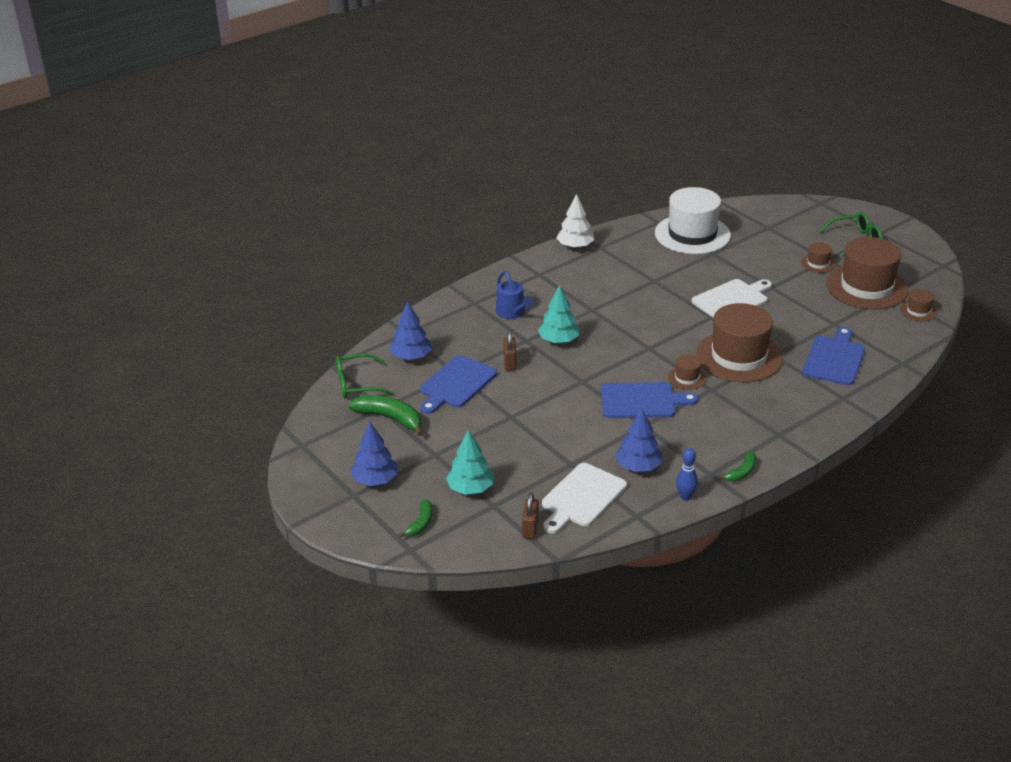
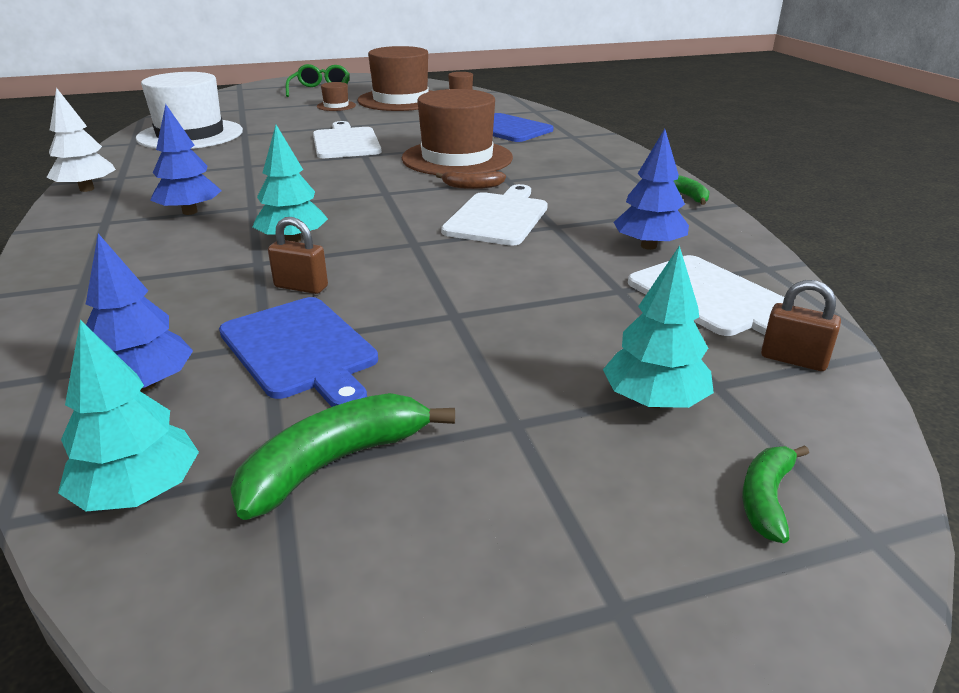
camera: 70 degrees left, 5 degrees down
green glasses [336,353,394,398] -> turquoise tree [58,320,199,511]
blue tree [350,422,398,486] -> blue tree moved to [150,104,221,215]
green banana [399,499,433,537] -> green banana turned 105 degrees counterclockwise [742,445,809,543]
blue watering can [496,271,533,319] -> none
blue cutting board [601,382,698,418] -> white cutting board [441,184,548,246]
brown hat [668,354,706,390] -> brown banana [436,171,506,189]
blue bowling pin [676,448,698,500] -> none

